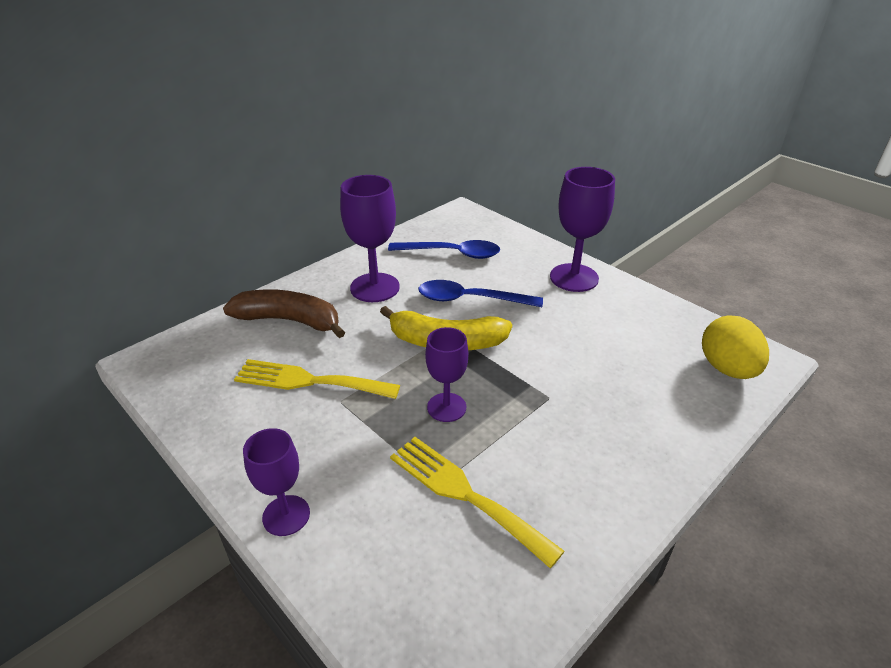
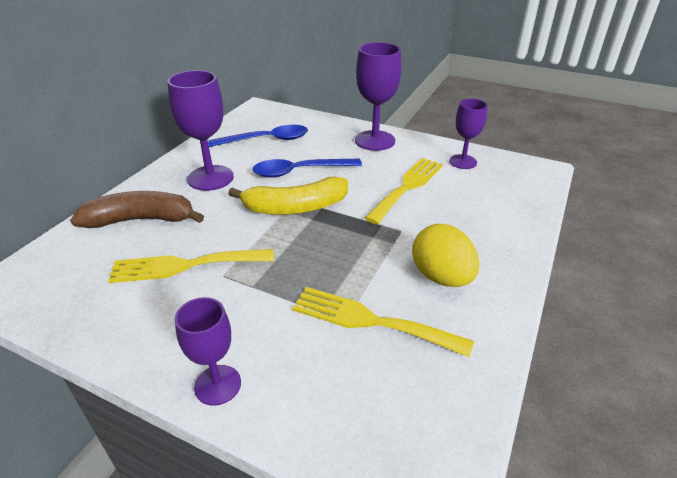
camera: 20 degrees left, 0 degrees up
purple goblet [425,327,468,422] -> purple goblet moved to [449,99,488,169]
yellow egg [702,315,769,379] -> yellow egg moved to [412,224,479,287]
none -> yellow fork [365,158,443,224]

